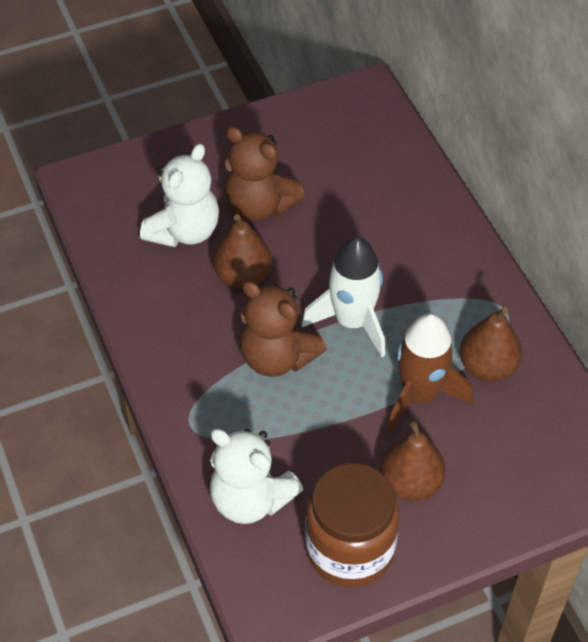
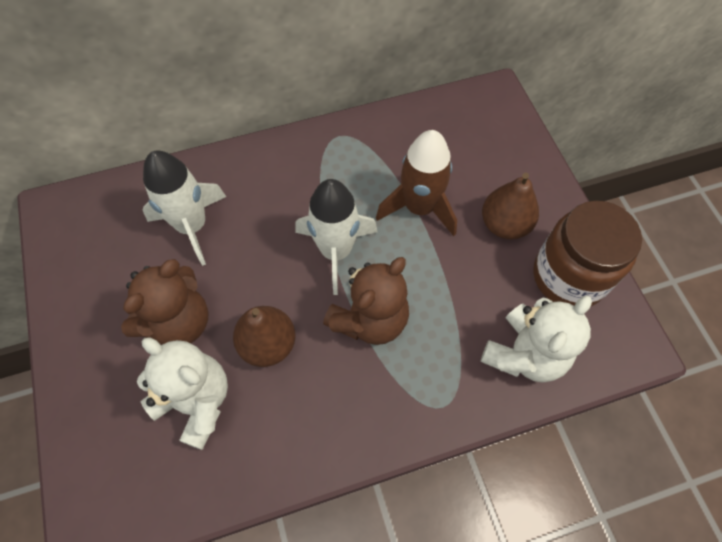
camera: 85 degrees left, 10 degrees up
brown pear [460,307,522,381] -> none
none -> white rocket [142,150,226,266]

